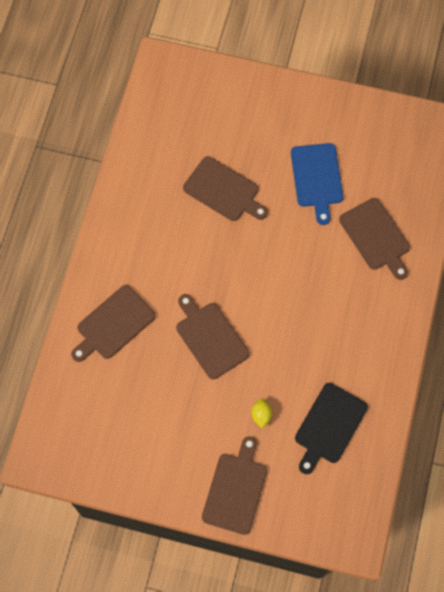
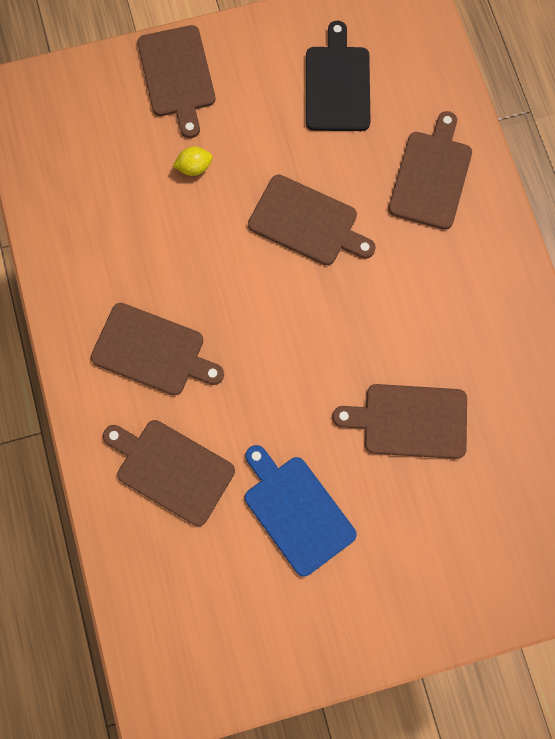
camera: 150 degrees right, 5 degrees up
yellow lemon [251,398,272,428] -> yellow lemon turned 75 degrees counterclockwise [173,147,213,176]
black cutting board [295,383,368,474] -> black cutting board moved to [306,21,371,131]
none -> brown cutting board [91,303,224,395]

